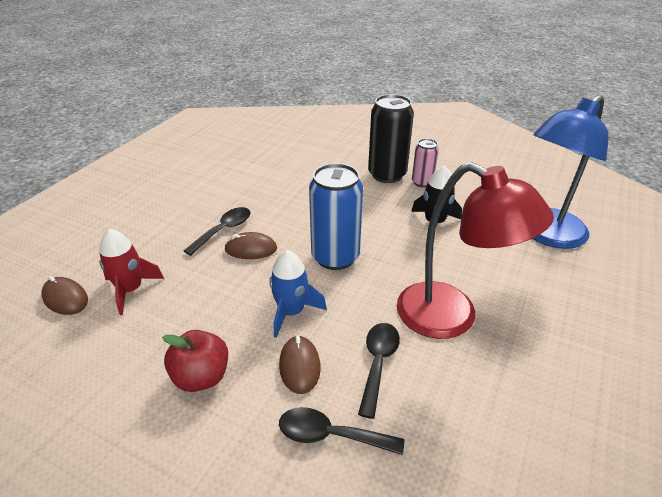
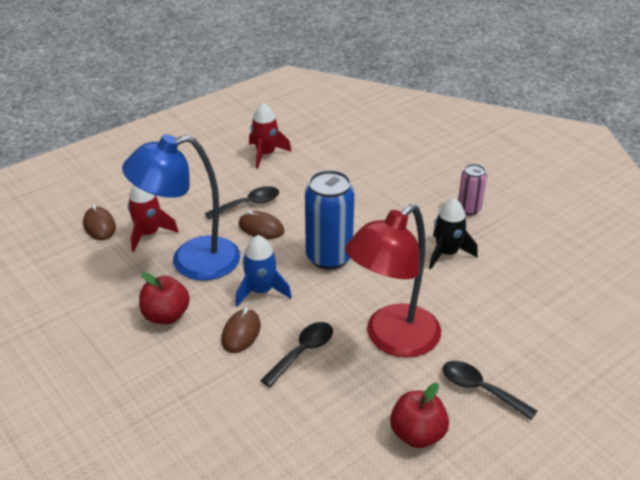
camera: 25 degrees right, 0 degrees up
black spoon [279,407,404,455] -> black spoon moved to [442,361,537,420]
black can [368,94,414,183] -> none
red lamp [397,162,554,339] -> red lamp turned 75 degrees clockwise [345,204,441,358]
blue lamp [533,95,609,249] -> blue lamp moved to [122,135,240,281]
none -> red rocket [249,103,292,169]
none -> red apple [390,383,449,448]

